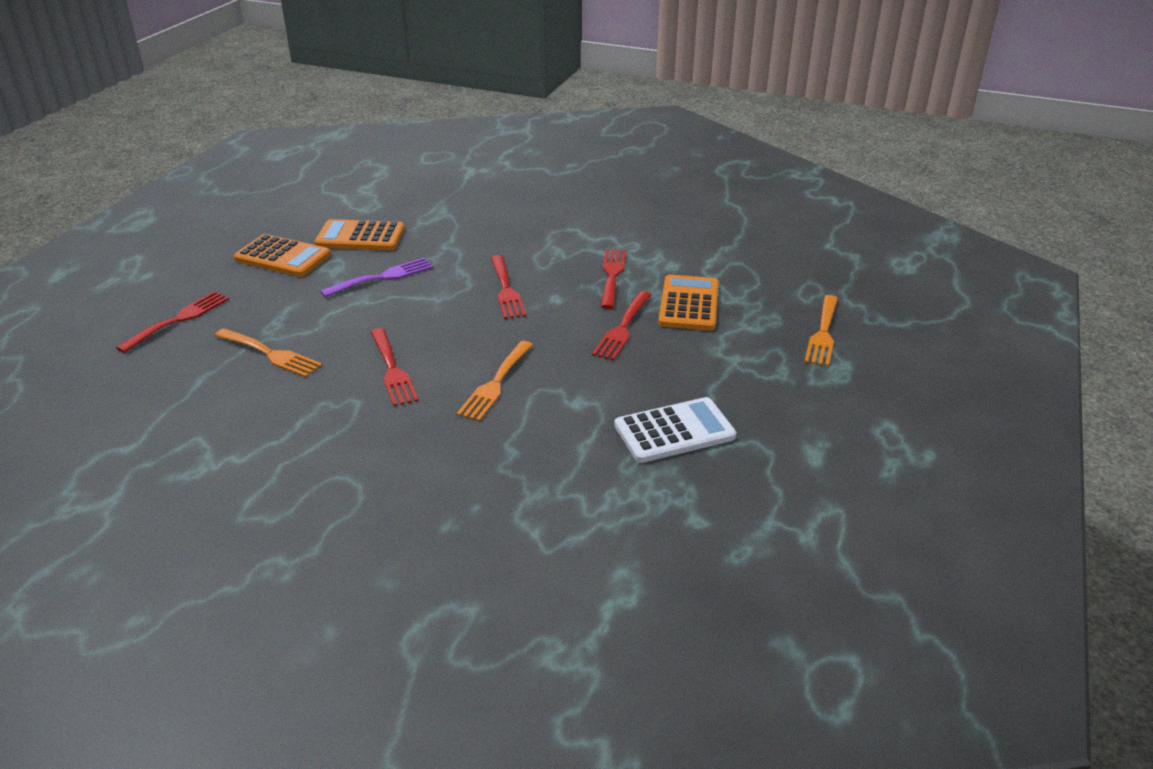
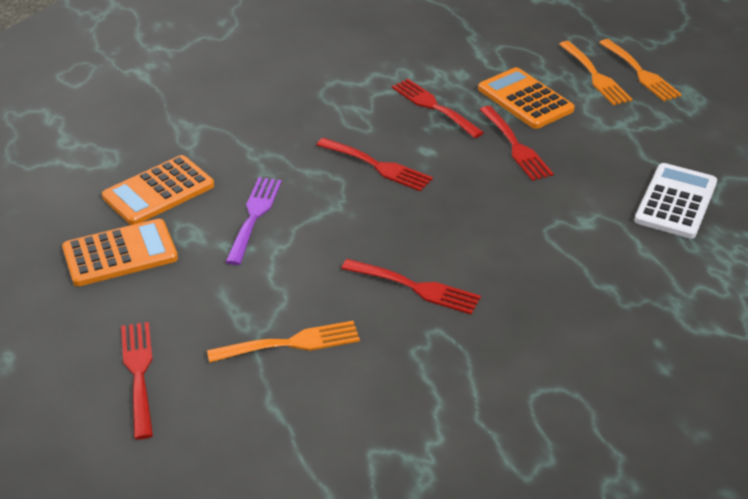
camera: 45 degrees left, 5 degrees up
orange fork [456,341,533,421] -> orange fork moved to [559,41,632,106]

